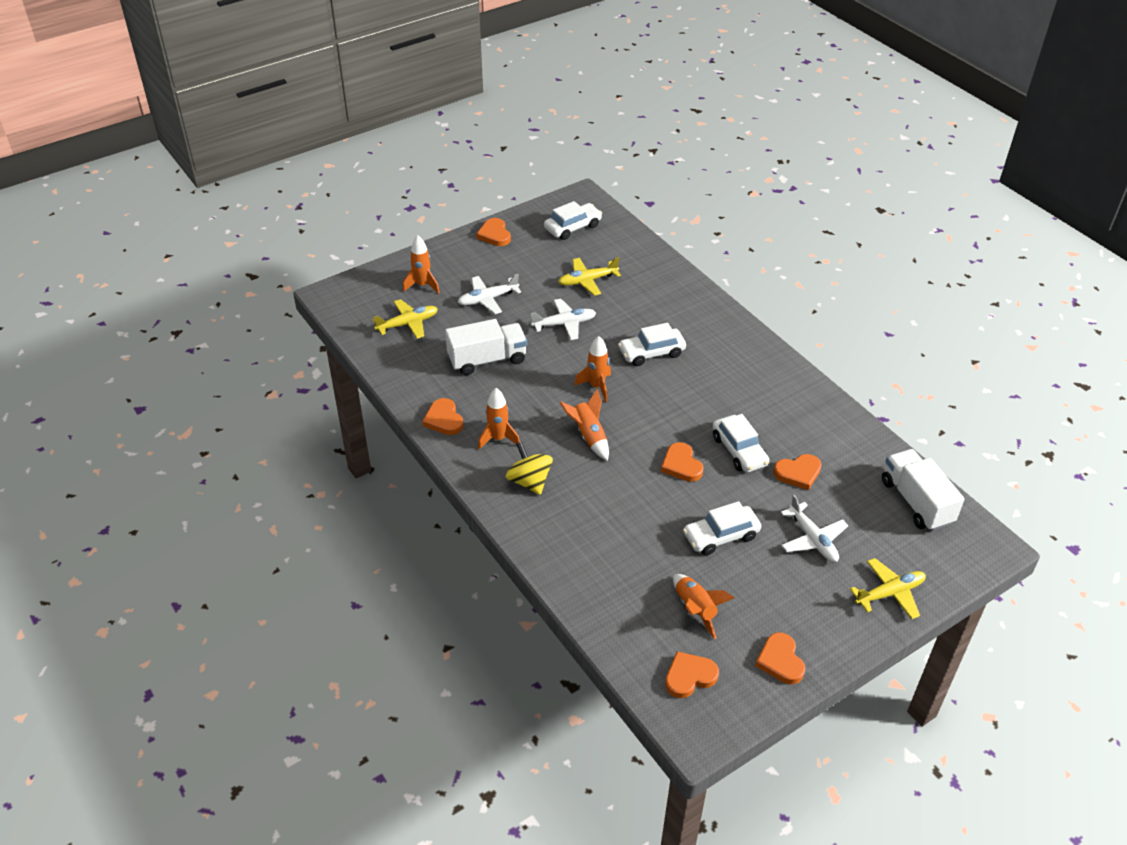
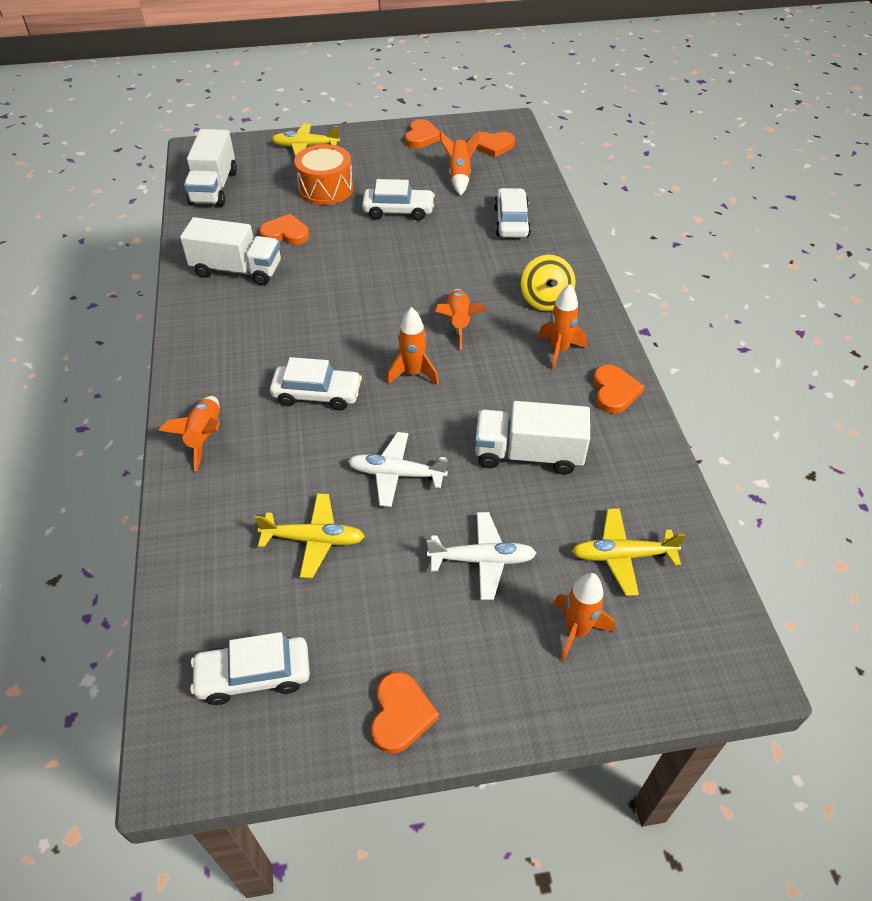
camera: 155 degrees left, 5 degrees up
orange heart [661,442,704,482] -> none
white car [713,414,769,472] -> white car moved to [494,188,531,238]
white plane [781,495,848,562] -> orange drum [294,144,353,205]
none -> orange rocket [159,396,220,472]
none -> white truck [180,217,281,286]

